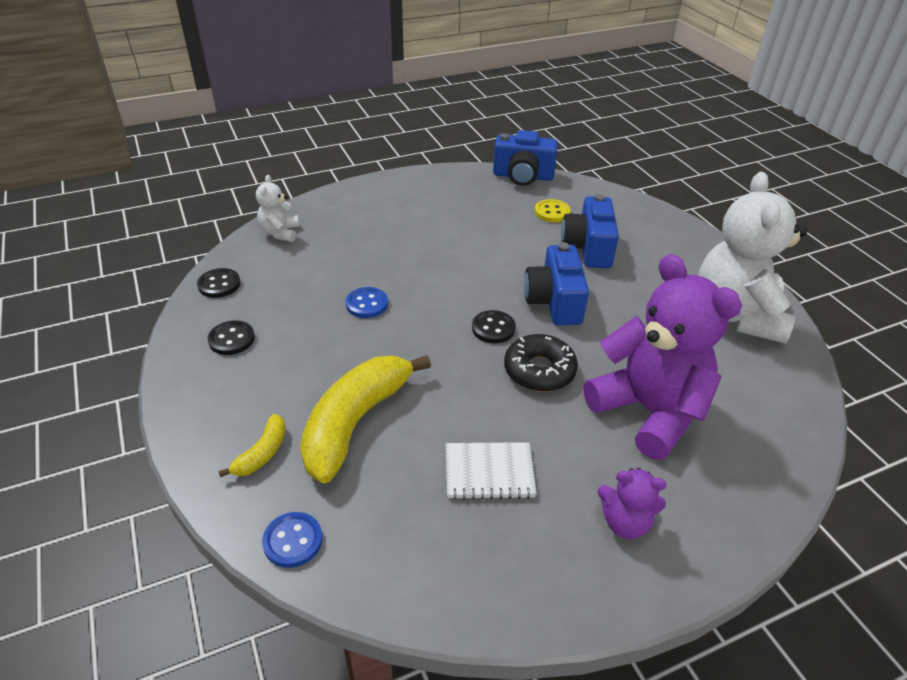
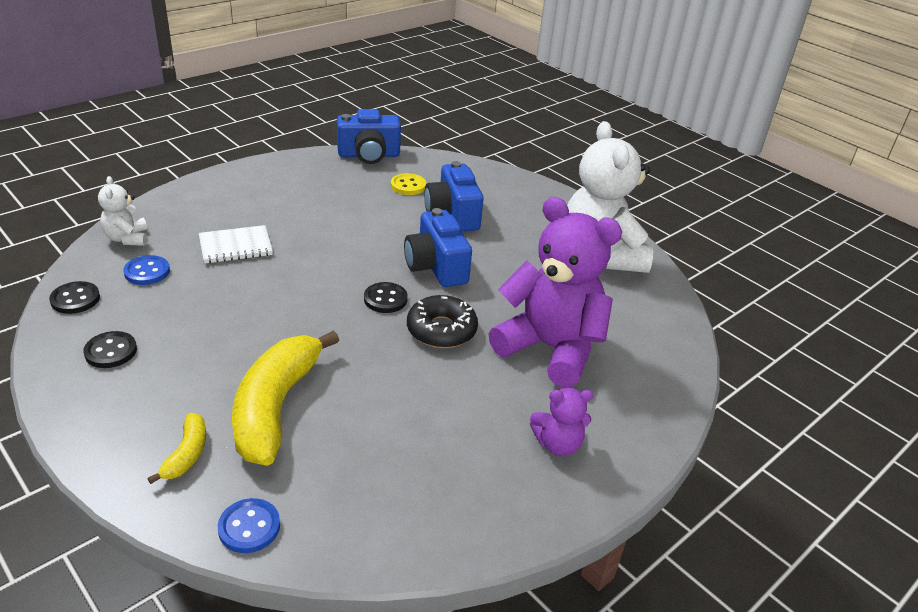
camera: 20 degrees left, 5 degrees down
blue button [346,287,388,318] -> blue button moved to [123,255,170,285]
white notebook [446,442,537,500] -> white notebook moved to [199,225,273,263]

